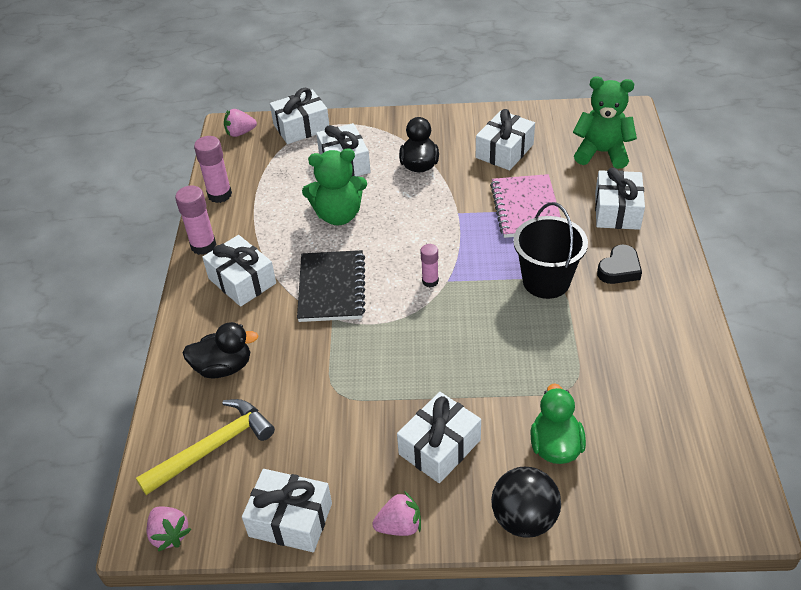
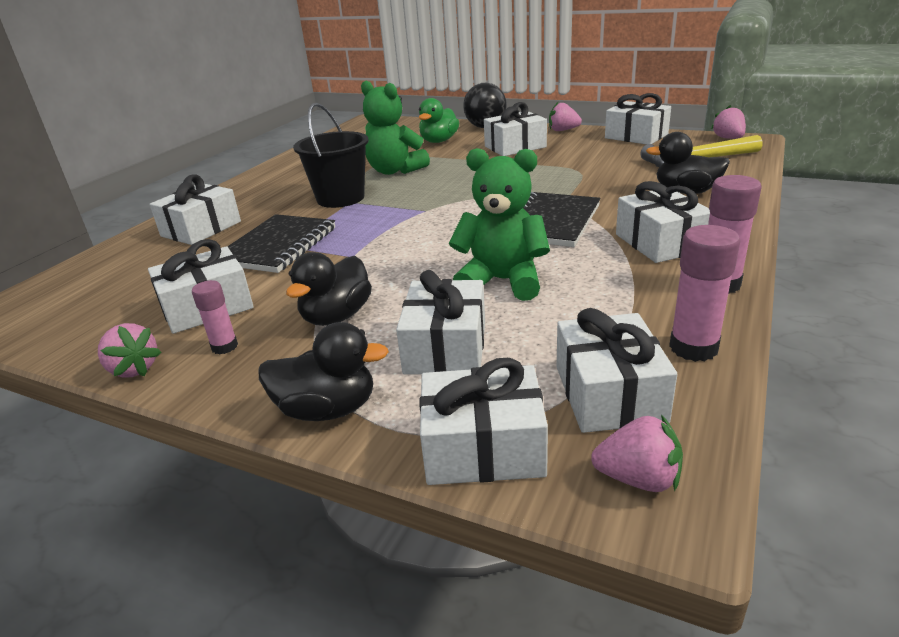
camera: 155 degrees left, 15 degrees down
pink glue stick [420,244,439,287] -> pink glue stick moved to [192,280,238,355]
pink notebook [490,174,561,238] -> black notebook [227,214,335,273]
green teddy bear [573,77,637,169] -> green teddy bear moved to [361,81,430,175]
black heart [597,245,642,284] -> none
none -> pink strawberry [98,323,162,378]
none -> black duck [258,322,389,421]
none -> white gift [556,308,677,433]

